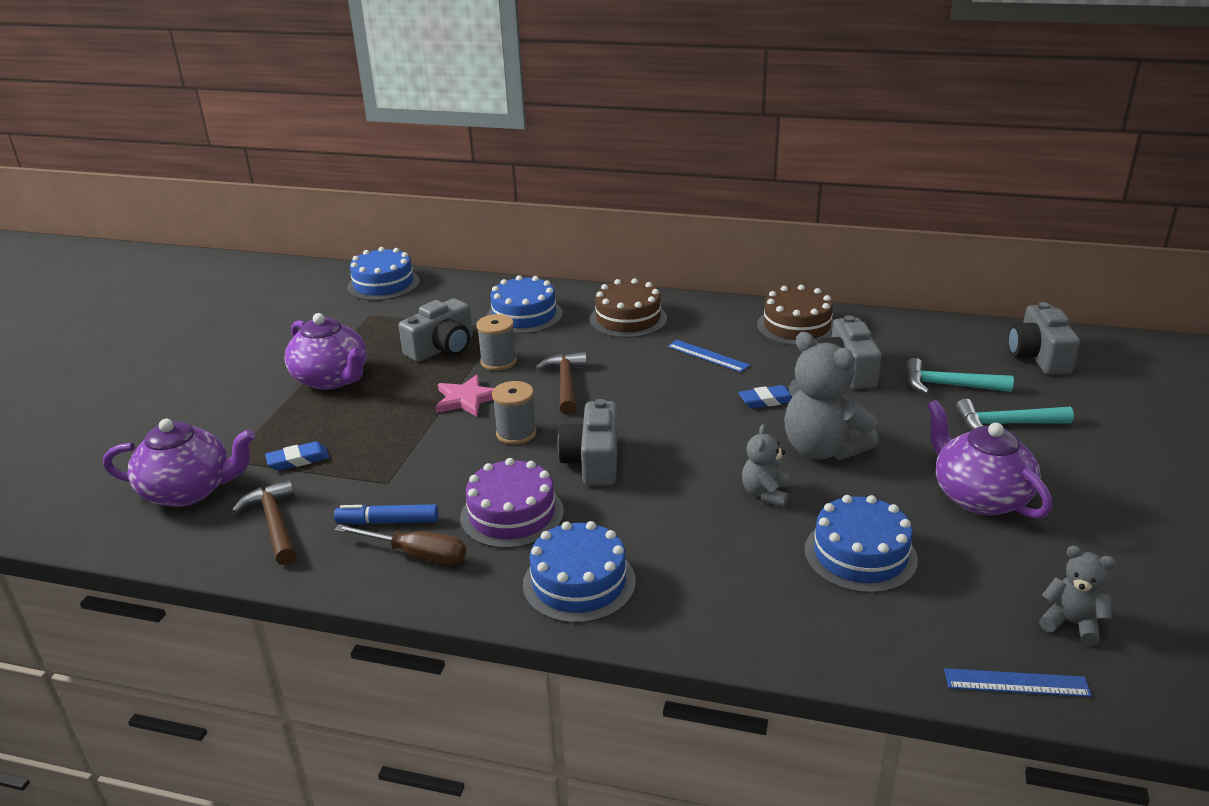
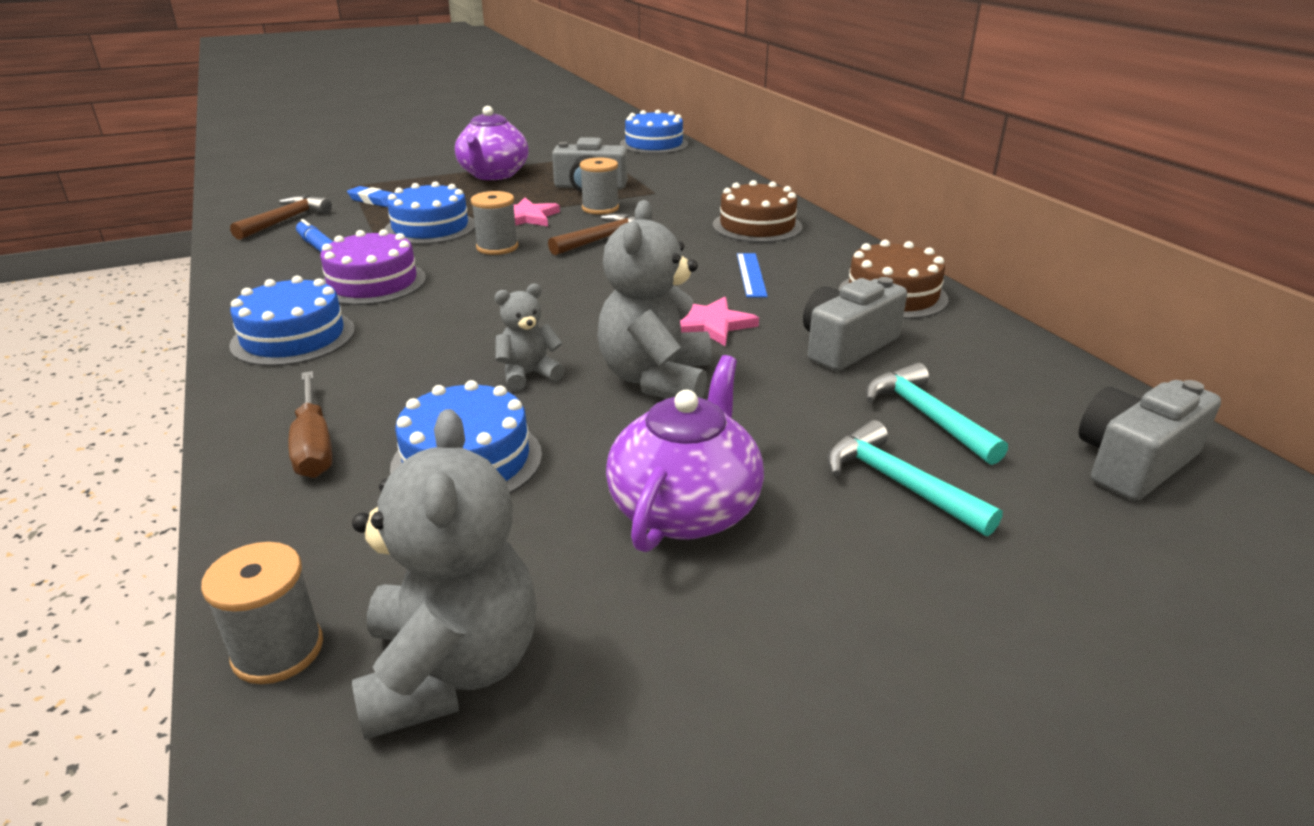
camera: 50 degrees right, 0 degrees up
purple teapot [103,419,255,507] -> none
brown screwdriver [334,524,466,565] -> brown screwdriver moved to [288,371,332,478]
blue cake [486,275,563,334] -> blue cake moved to [384,181,475,244]
grey camera [557,399,618,486] -> none
blue eraser [738,385,792,408] -> pink star [680,297,759,346]
blue ruler [944,668,1092,697] -> grey spool [201,542,323,684]
grey teddy bear [1039,546,1116,646] -> grey teddy bear [352,409,537,740], size x1.86

